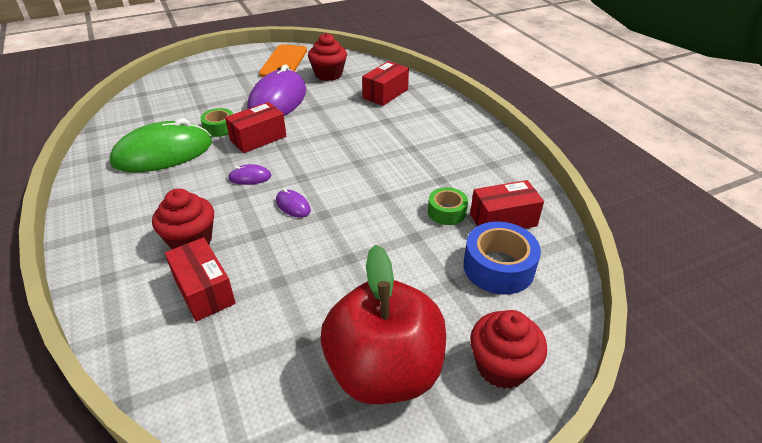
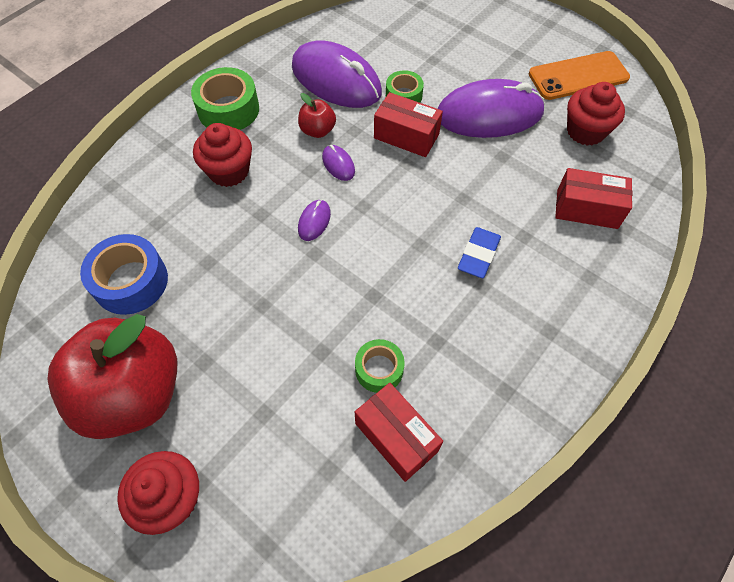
camera: 65 degrees right, 20 degrees up
green mouse [110,118,212,173] -> purple mouse [292,40,382,108]
red box [165,237,236,321] -> none
blue tape [463,222,541,295] -> blue tape moved to [80,234,168,315]
none -> green tape [191,67,259,130]
none -> red apple [298,93,336,138]
none -> blue eraser [458,227,501,278]

